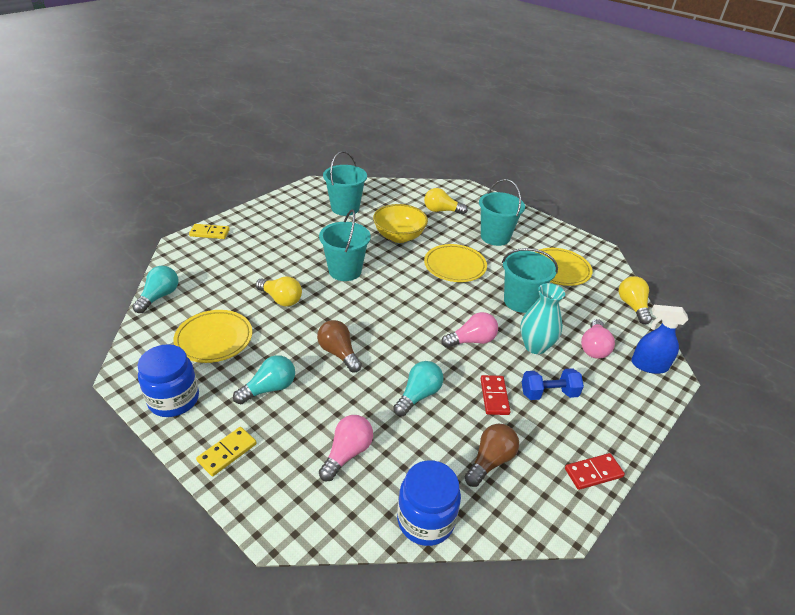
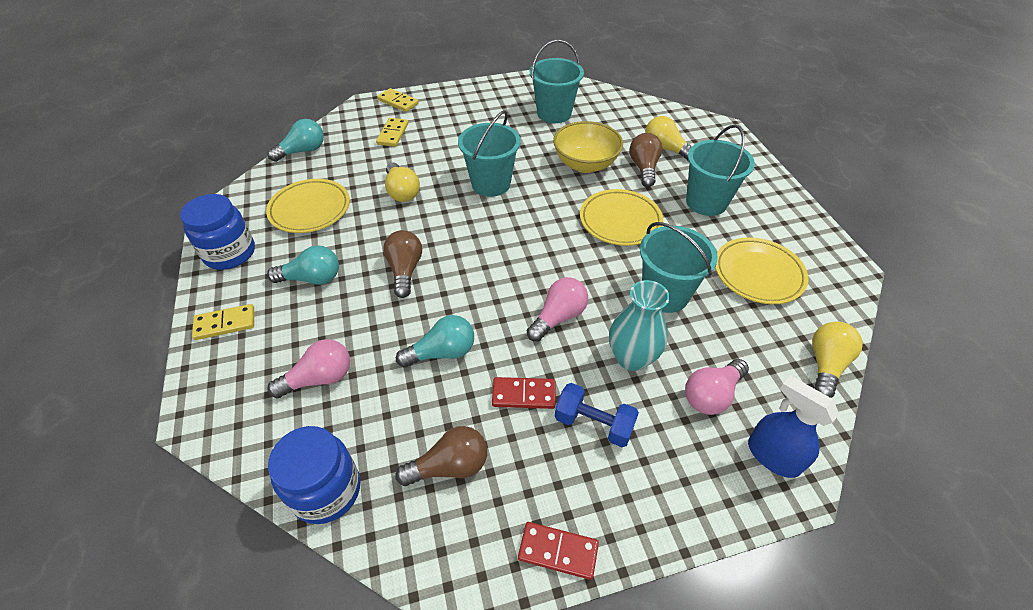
camera: 35 degrees right, 10 degrees up
pink light bulb [441,312,498,348] -> pink light bulb turned 60 degrees counterclockwise [527,277,588,342]
red domino [481,375,511,415] -> red domino turned 60 degrees clockwise [492,377,556,409]
none -> yellow domino [376,118,408,147]
none -> brown light bulb [630,133,662,187]

